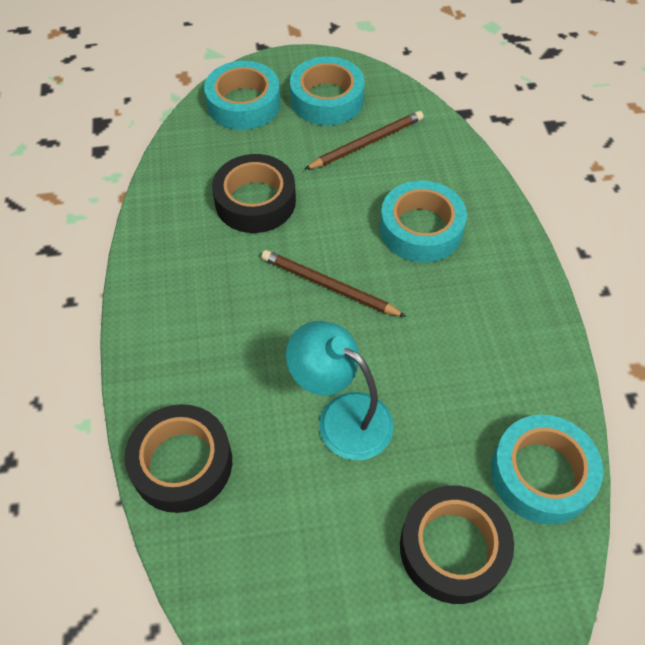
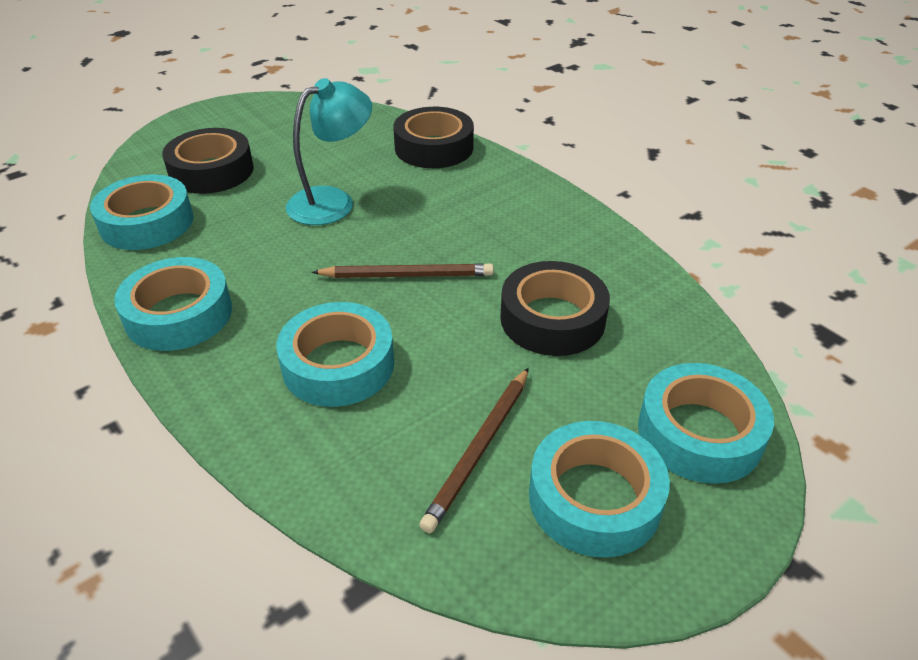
camera: 150 degrees right, 15 degrees down
turquoise lamp [286,321,394,460] -> turquoise lamp turned 45 degrees counterclockwise [286,78,372,225]
none -> turquoise tape [114,257,232,351]

